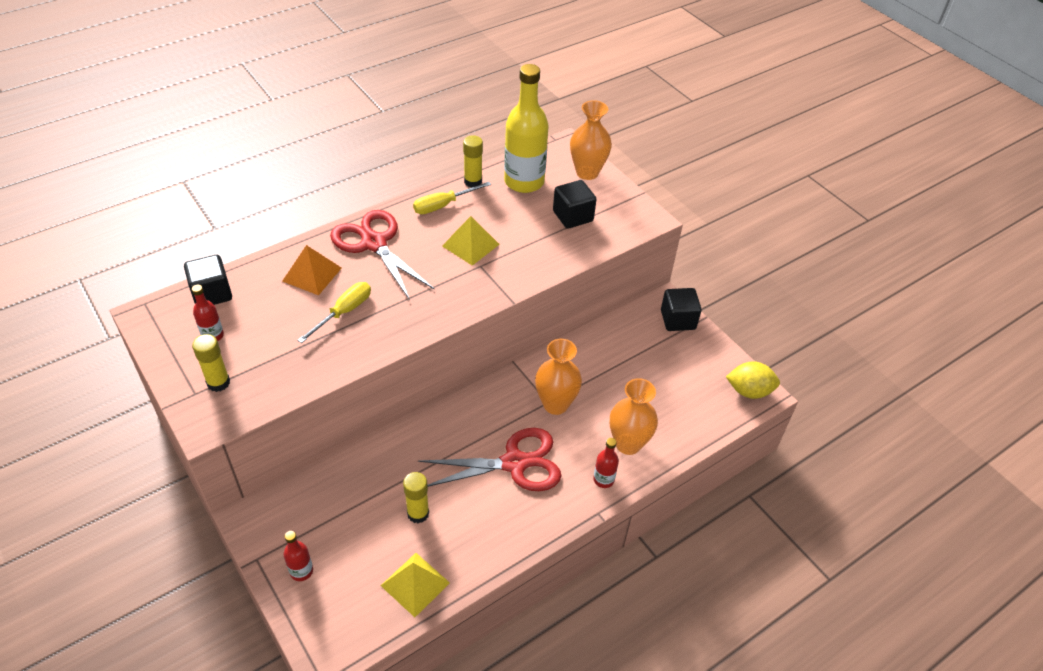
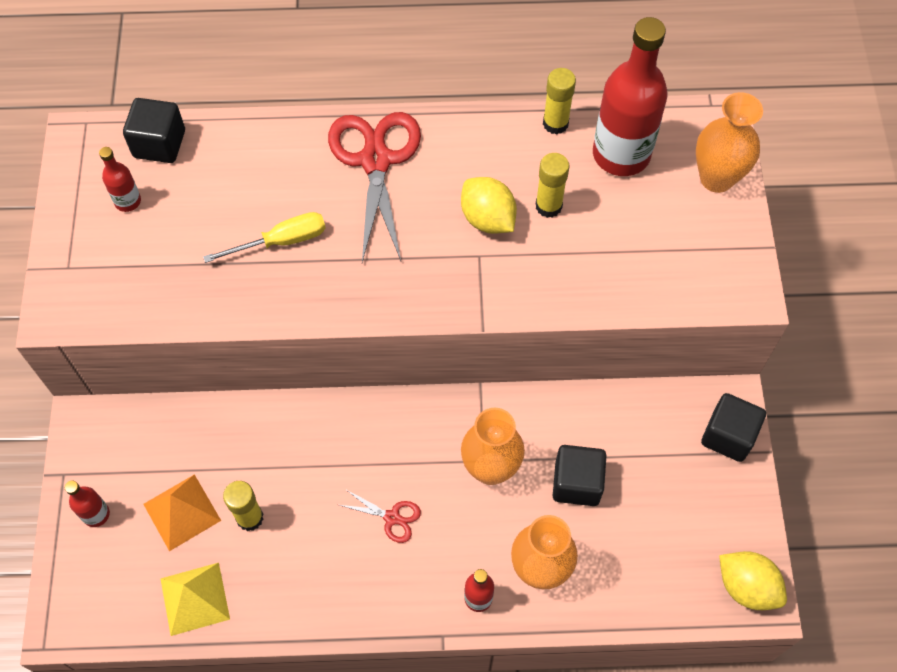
camera: 35 degrees right, 15 degrees up
yellow glue stick [192,334,230,392] -> yellow glue stick moved to [536,153,569,218]
orange pyramid [282,245,342,295] -> orange pyramid moved to [143,474,221,551]
yellow screwdriver [413,182,491,214] -> none
red scissors [418,428,561,491] -> red scissors [340,489,421,543], size x0.45
yellow pyramid [442,216,500,266] -> yellow lemon [461,177,517,234]
yellow bottle [504,64,549,193] -> red bottle [593,17,668,176]
black cube [553,180,597,229] -> black cube moved to [553,445,607,506]

